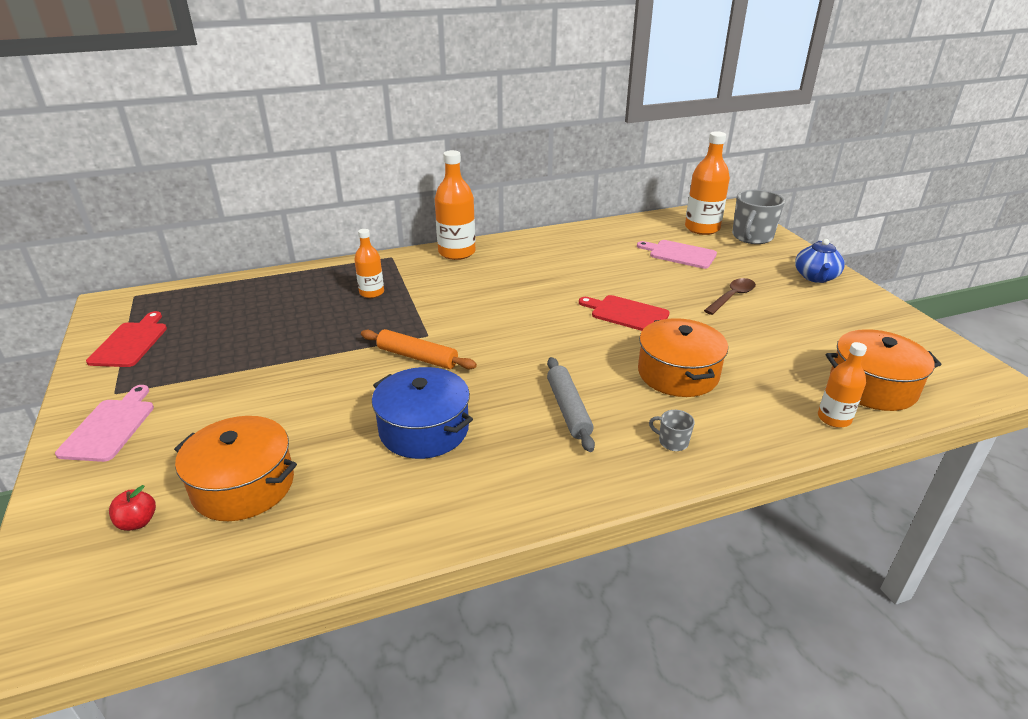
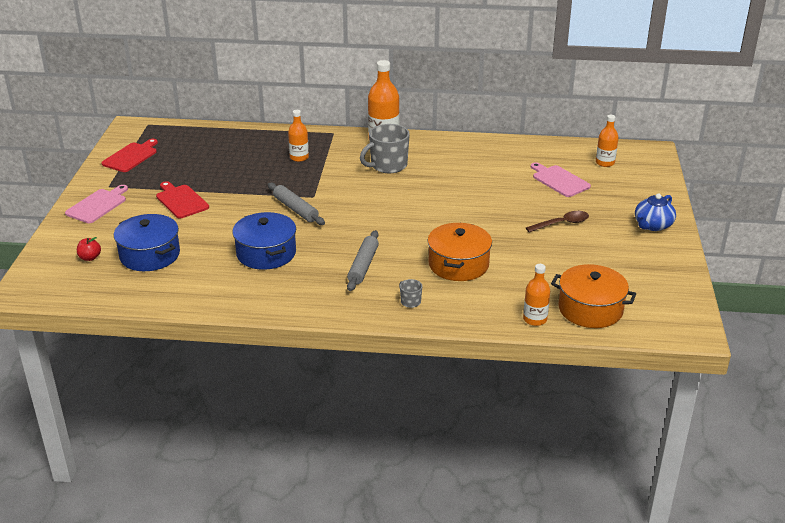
camera: 25 degrees right, 0 degrees up
orange pot [174,416,297,521] -> blue pot [114,214,180,271]
orange rolling pin [361,329,477,369] -> grey rolling pin [268,183,325,225]
red cutting board [579,295,670,331] -> red cutting board moved to [156,181,209,218]
orange bottle [685,131,730,235] -> orange bottle [596,115,619,167], size x0.60
grey mug [732,190,785,244] -> grey mug moved to [360,124,410,173]

